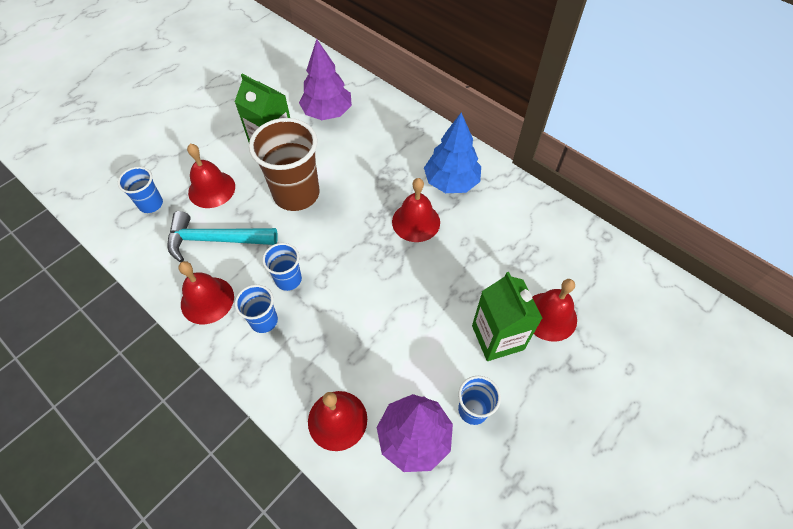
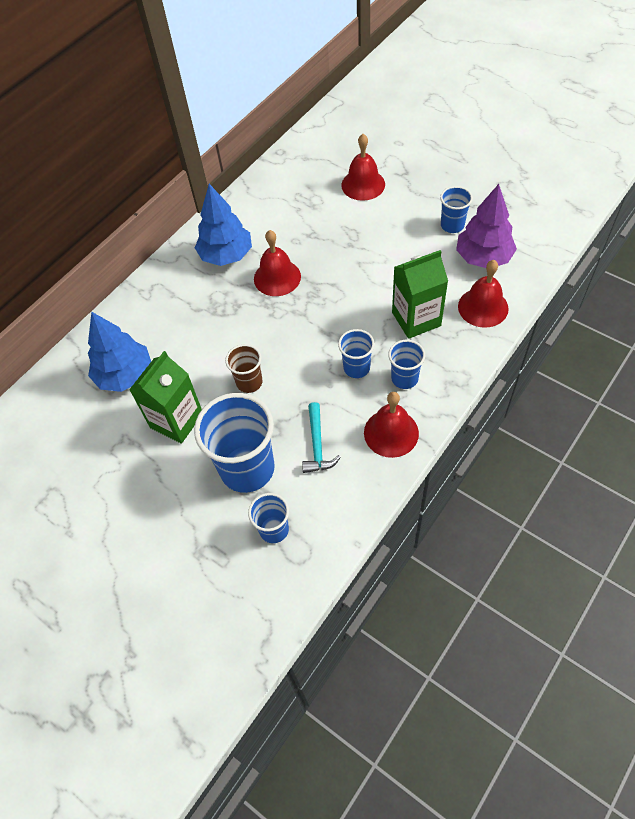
camera: 90 degrees left, 0 degrees up
turquoise hammer [167,211,278,262] -> turquoise hammer [302,402,341,473], size x0.63
red bell [187,144,235,208] -> blue cup [194,393,275,493]
brown cup [249,118,319,211] -> brown cup [225,344,263,393], size x0.52
purple tree [299,39,352,120] -> blue tree [88,311,151,392]
green carton [472,272,543,361] -> green carton moved to [392,250,448,339]

